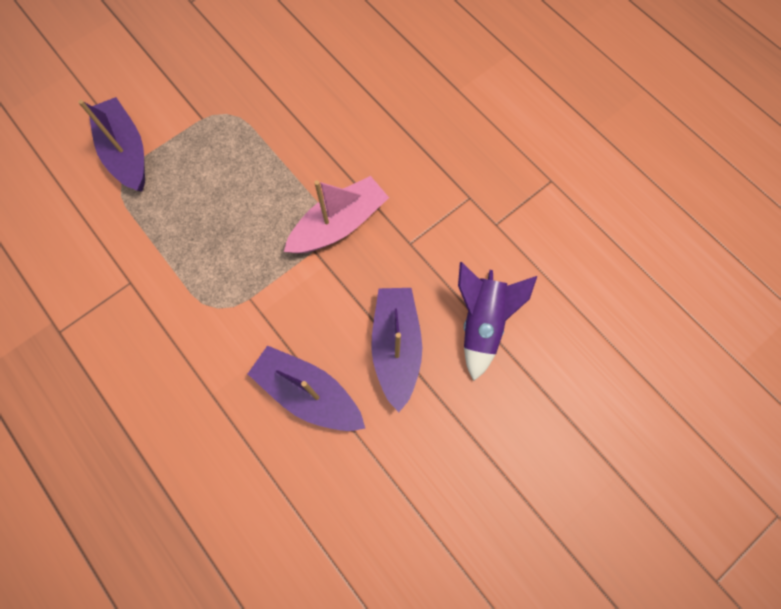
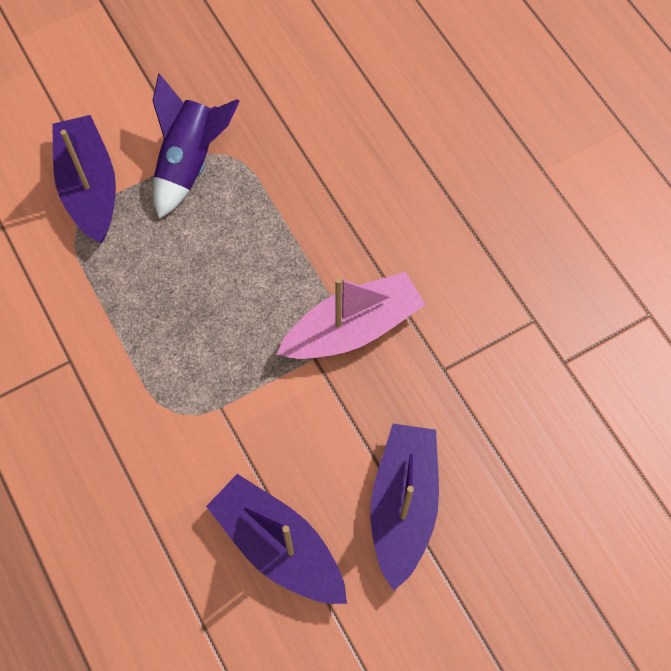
camera: 10 degrees right, 5 degrees down
purple rocket [458,262,537,381] -> purple rocket moved to [152,74,240,219]

